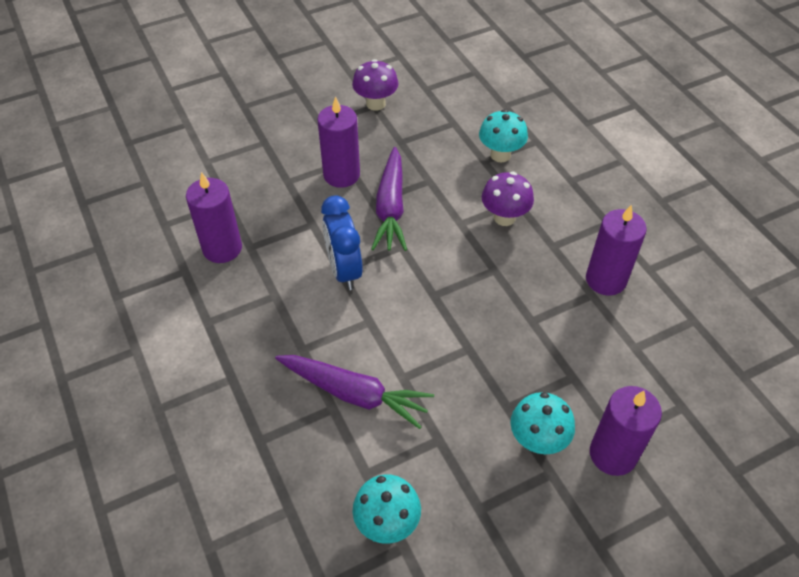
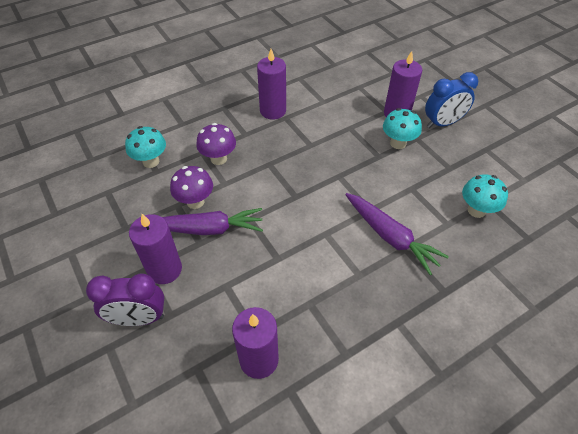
camera: 95 degrees left, 0 degrees up
purple carrot [275,355,434,429] -> purple carrot turned 120 degrees clockwise [345,193,449,275]
blue clock [321,195,363,290] -> blue clock moved to [425,72,478,128]
purple mushroom [352,59,399,111] -> purple mushroom moved to [170,166,213,209]
none -> purple clock [86,273,164,326]

